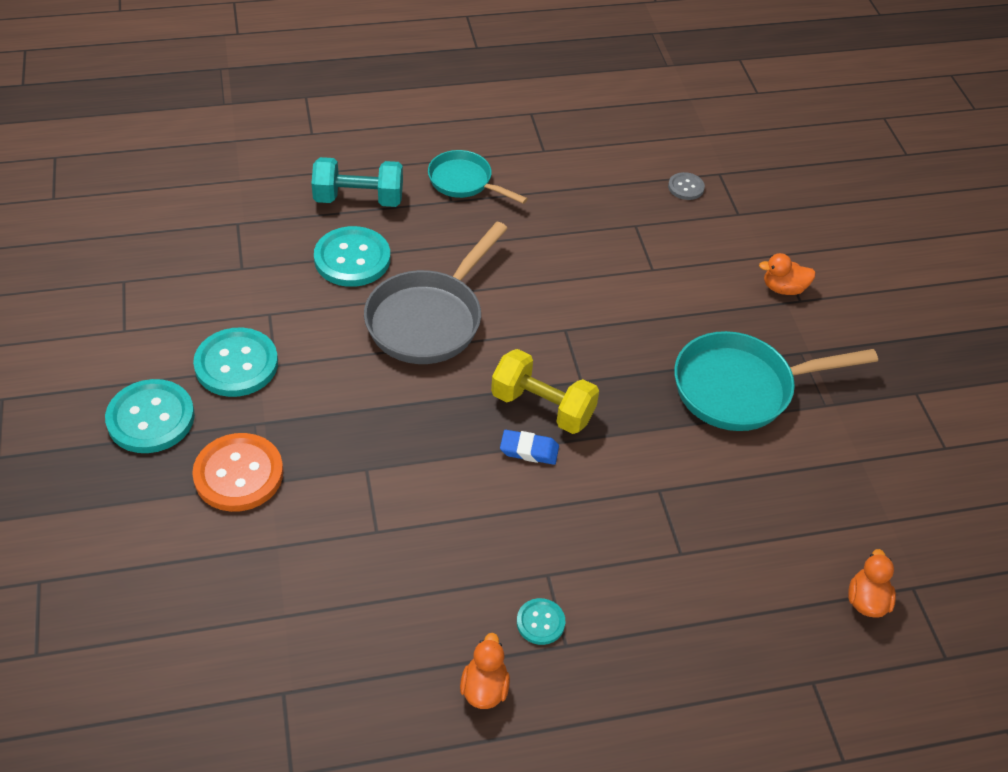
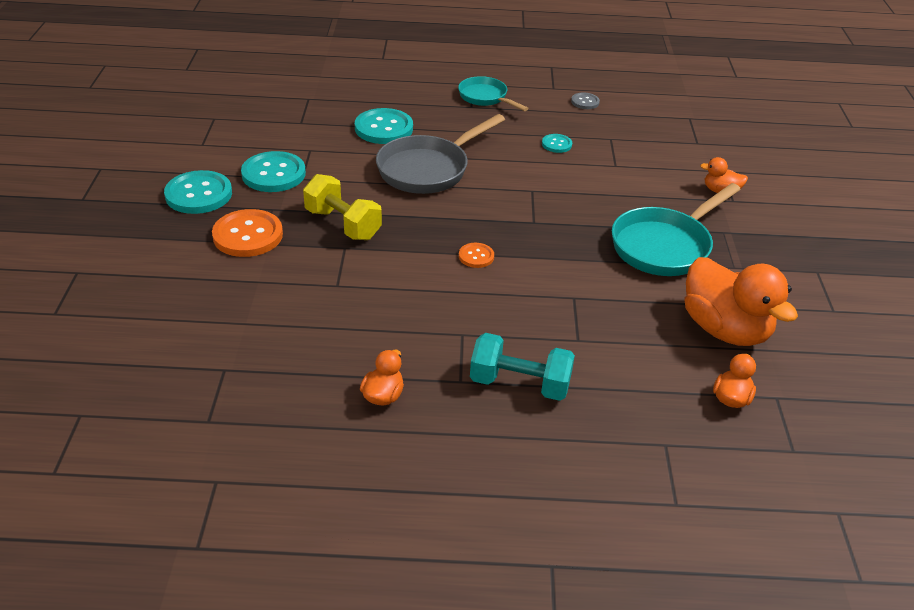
camera: 15 degrees right, 10 degrees down
turquoise dumbbell [311,157,403,207] -> turquoise dumbbell moved to [470,333,575,401]
yellow dumbbell [491,349,599,434] -> yellow dumbbell moved to [303,174,382,240]
blue eraser [500,430,559,465] -> orange button [459,243,494,268]
turquoise button [517,598,565,645] -> turquoise button moved to [542,134,572,153]
grey button [668,172,705,200] -> grey button moved to [571,93,600,109]
turquoise pan [674,331,878,431] -> turquoise pan turned 45 degrees counterclockwise [612,183,741,276]
none -> orange duck [685,257,798,346]

